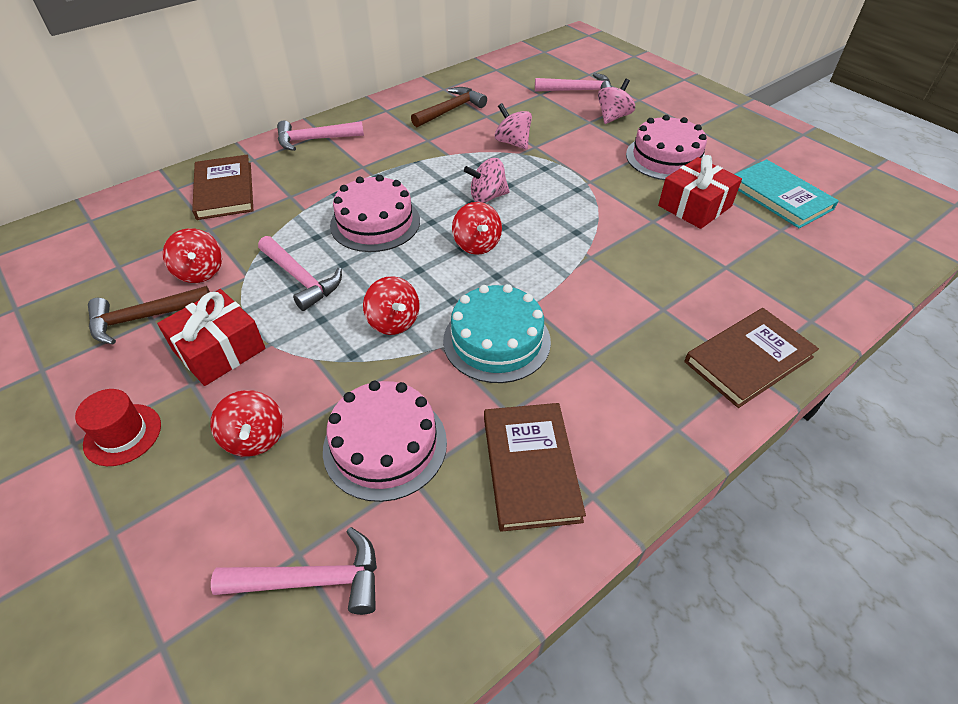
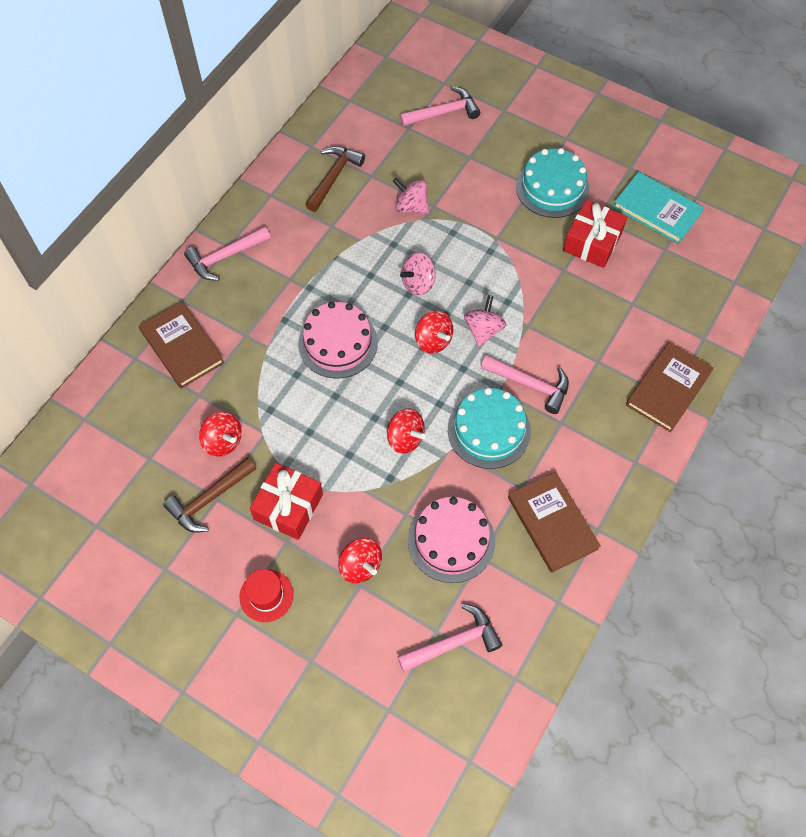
camera: 20 degrees left, 15 degrees up
pink hammer [258,236,342,311] -> pink hammer moved to [481,355,569,414]
pink spinning top [598,79,635,124] -> pink spinning top moved to [464,295,506,347]
pink cake [626,115,707,180] -> turquoise cake [516,148,590,218]

